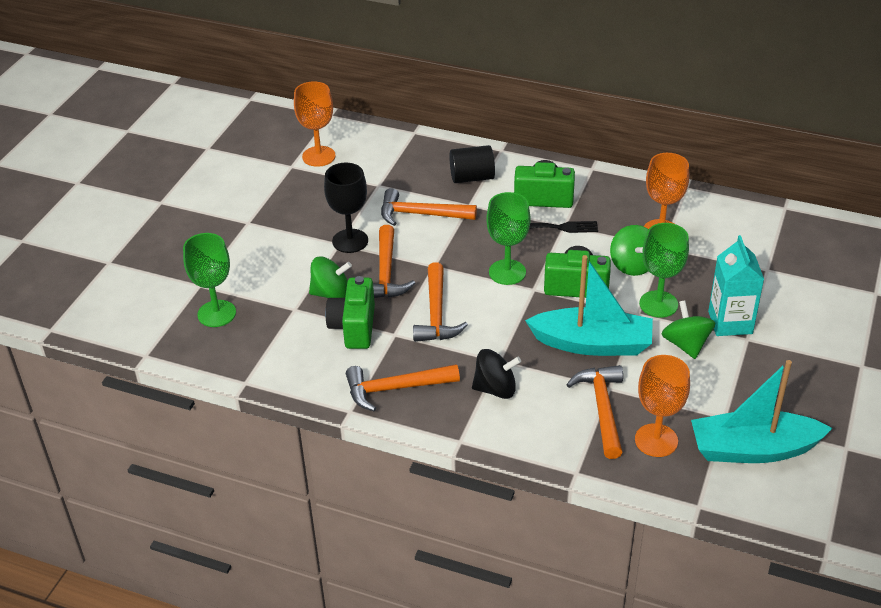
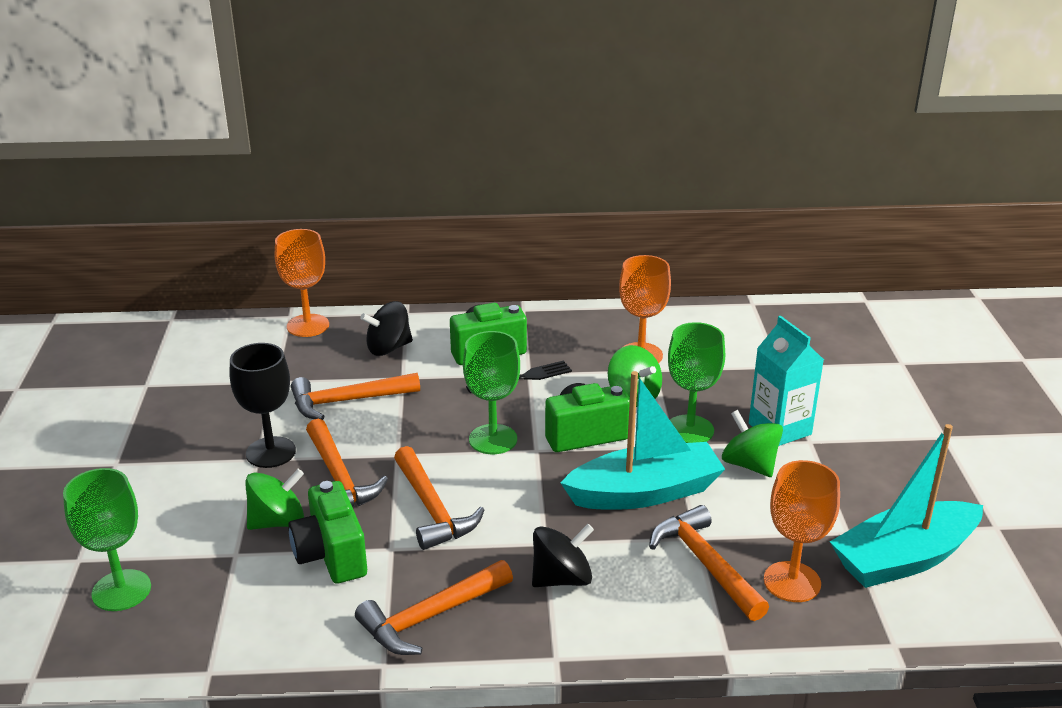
camera: 25 degrees left, 10 degrees down
orange goblet [294,81,336,167] -> orange goblet moved to [275,229,329,337]
black cylinder [449,145,495,183] -> black spinning top [360,301,413,356]

